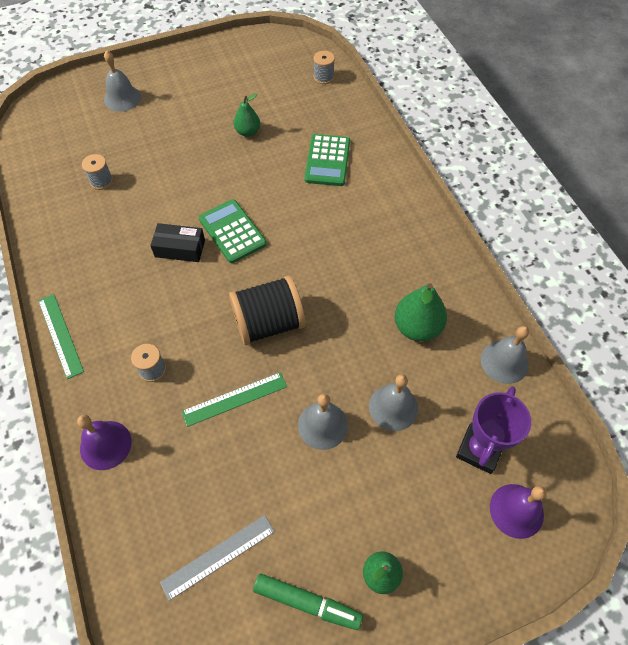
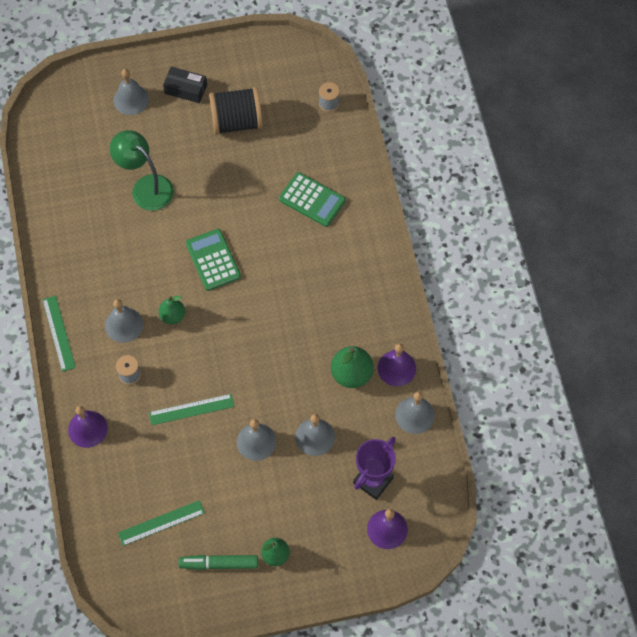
camera: 10 degrees right, 5 degrees up
grey spool [82,154,113,190] -> none
black box [150,223,205,262] -> black box moved to [163,67,207,103]
grey ruler [160,515,275,601] -> green ruler [118,500,205,546]
black spool [229,275,305,345] -> black spool moved to [209,87,263,135]
green pear [234,94,260,137] -> green pear moved to [159,296,185,324]
green marker [253,574,363,630] -> green marker turned 150 degrees clockwise [178,555,258,570]
green calculator [305,134,350,186] -> green calculator turned 75 degrees counterclockwise [279,172,346,227]
none -> grey bell [105,299,143,343]
none -> green lamp [110,130,174,211]
none -> purple bell [377,343,416,386]

